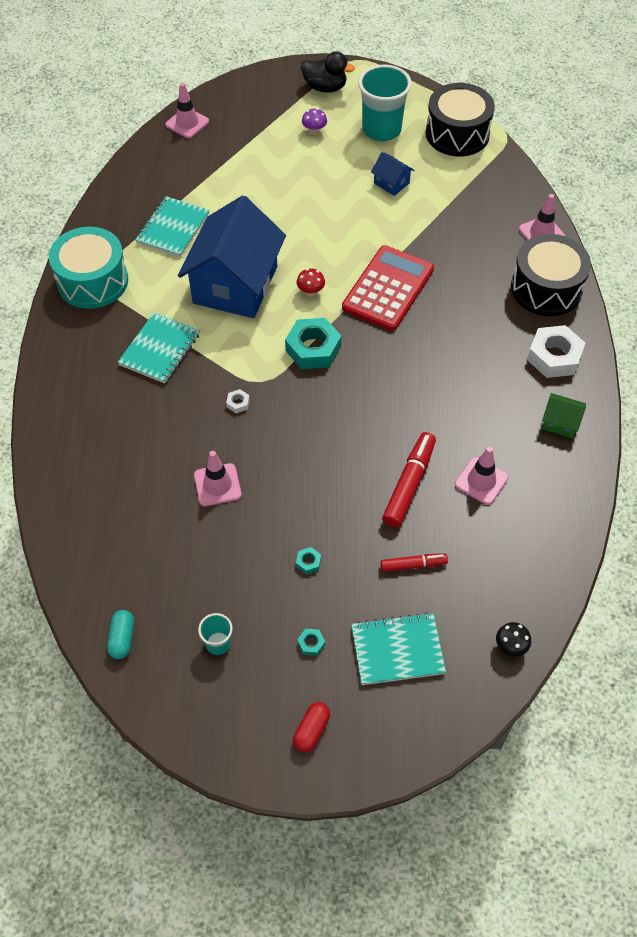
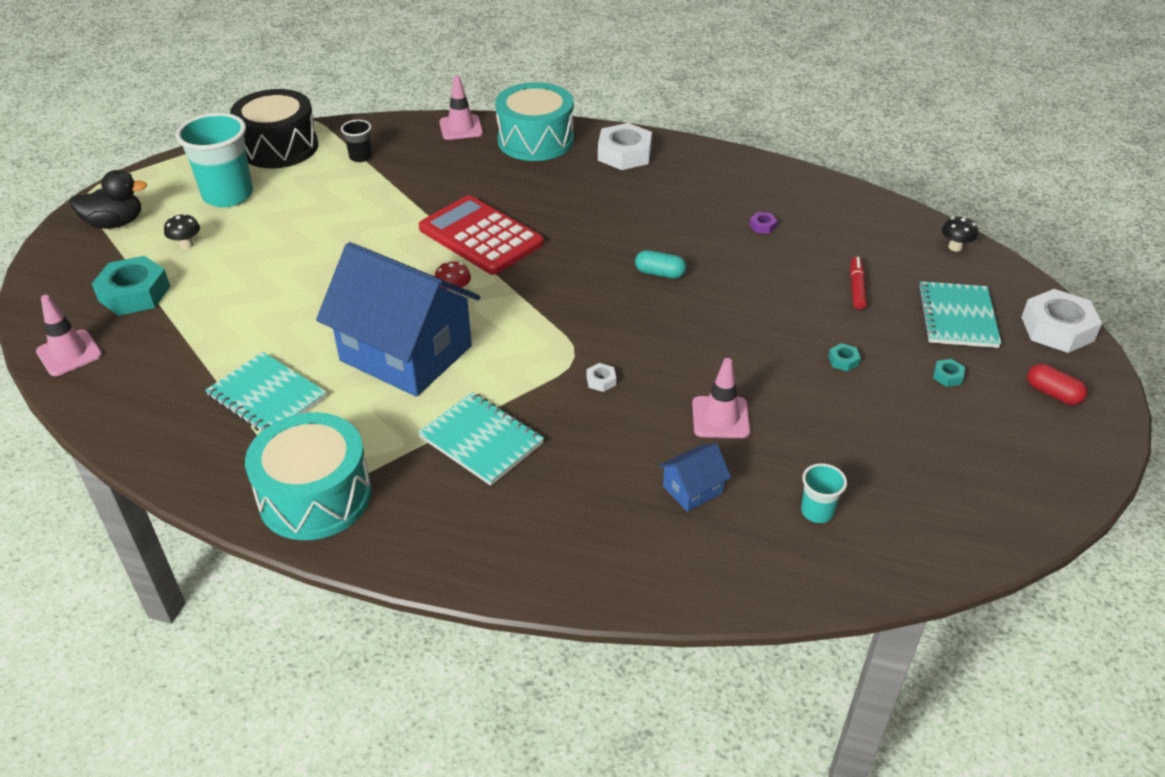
camera: 75 degrees left, 15 degrees down
turquoise capsule [107,610,134,659] -> turquoise capsule moved to [635,250,686,279]
turquoise cup [198,613,233,655] -> turquoise cup moved to [801,463,847,523]
turquoise nut [285,318,341,369] -> turquoise nut moved to [92,256,170,316]
black duck [301,51,355,92] -> black duck turned 45 degrees clockwise [69,170,147,229]
purple mushroom [302,108,327,135] -> black mushroom [164,214,200,249]
blue house [371,152,414,196] -> blue house moved to [658,443,731,512]
red marker [382,432,436,527] -> none
pink traffic cone [455,447,509,505] -> purple nut [749,212,778,234]
black drum [511,234,591,316] -> turquoise drum [495,82,574,161]
green house [542,393,586,438] -> none
none -> black cup [341,120,372,162]
none -> white nut [1021,289,1102,353]

